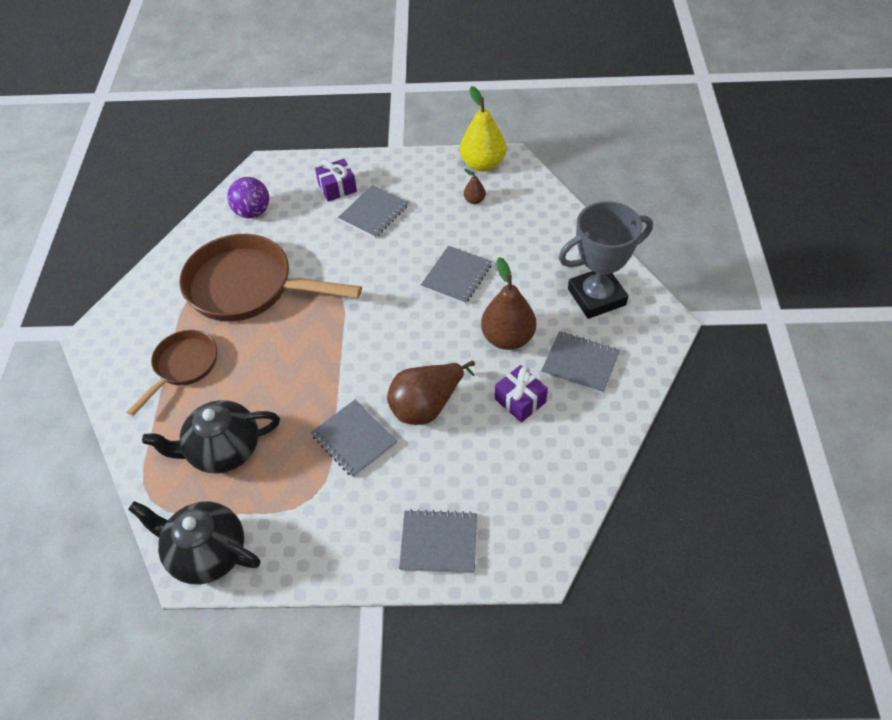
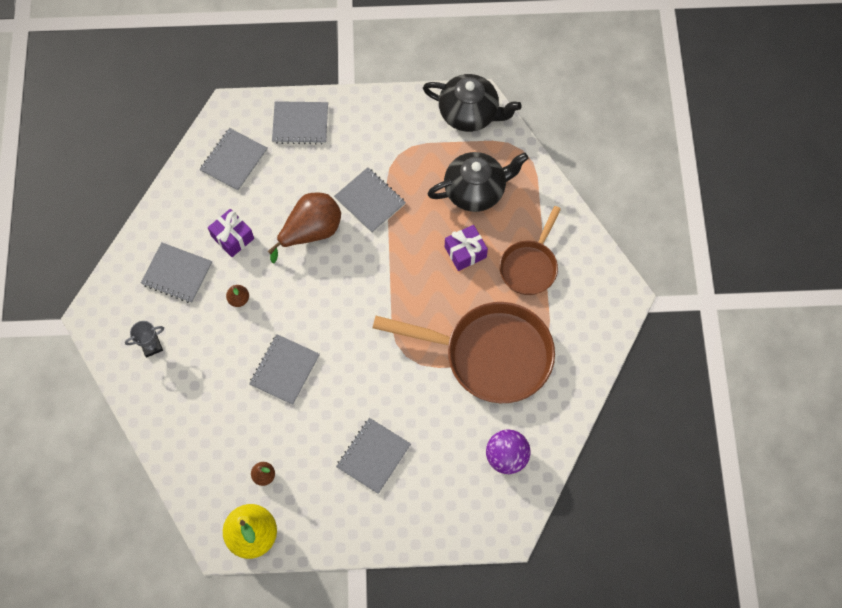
camera: 175 degrees right, 15 degrees up
purple gift [315,159,357,202] -> purple gift moved to [445,225,488,271]
brown pear [481,257,536,350] -> brown pear [226,285,249,307], size x0.46
grey trophy [559,201,653,319] -> grey trophy [125,321,164,358], size x0.43
none -> grey notebook [199,128,268,191]

